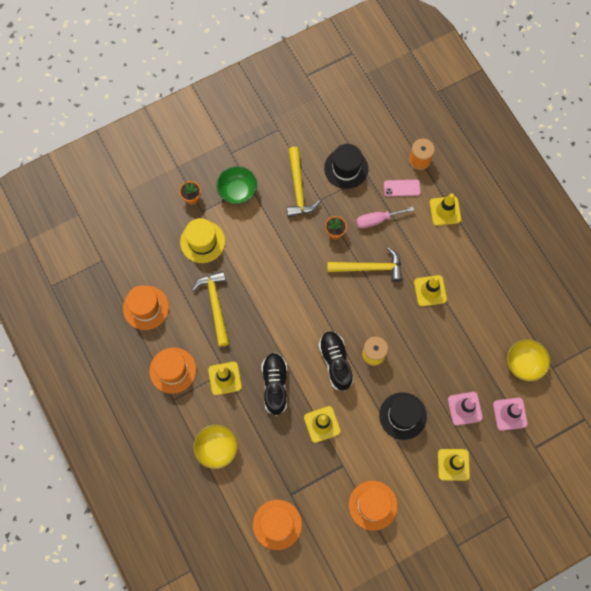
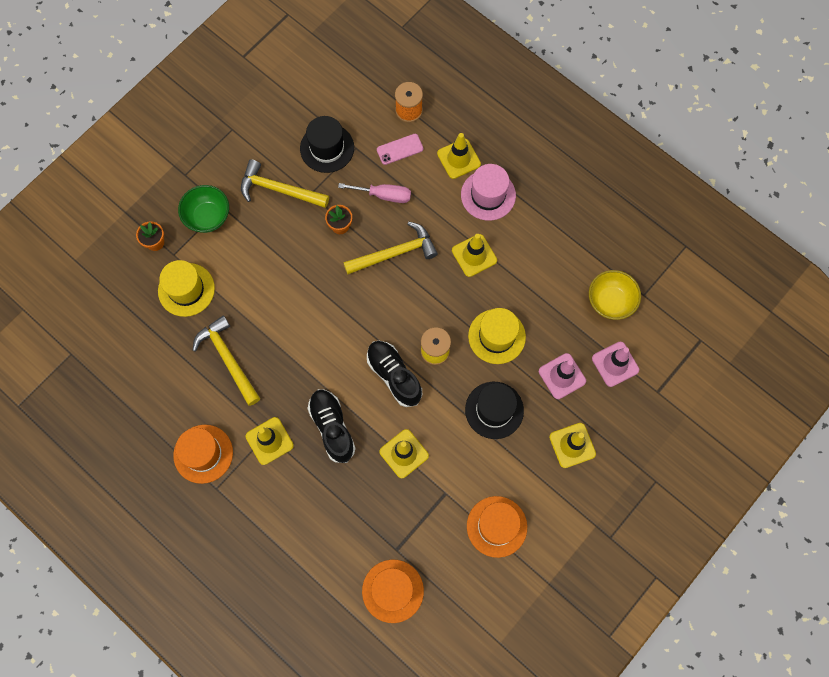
camera: 20 degrees left, 0 degrees up
orange hat [123,285,169,330] -> none
yellow bowl [194,425,238,469] -> none
yellow hammer [287,147,320,217] -> yellow hammer turned 135 degrees clockwise [241,159,329,208]
pink screwdriver [356,207,414,229] -> pink screwdriver turned 135 degrees counterclockwise [338,183,411,203]
none -> pink hat [461,164,516,221]
none -> yellow hat [468,308,526,364]

